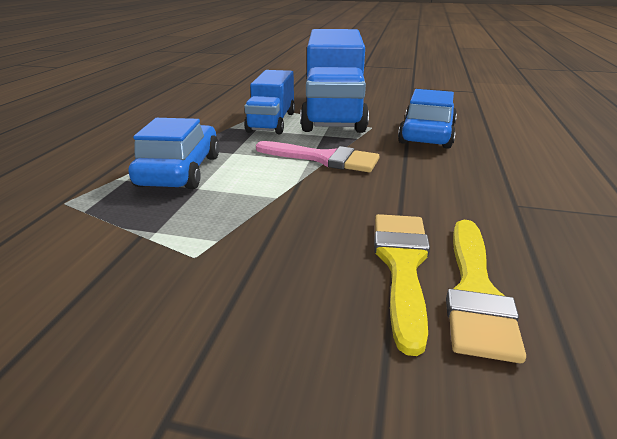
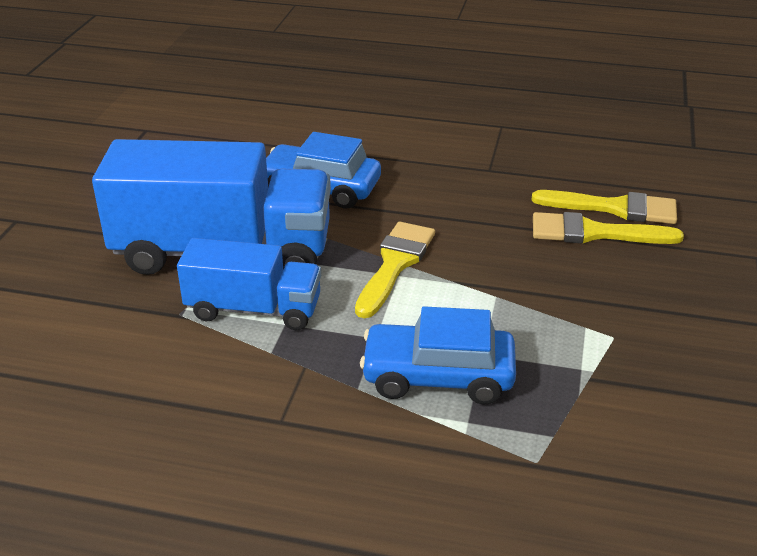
camera: 90 degrees left, 5 degrees up
pink brush [256,141,379,172] -> yellow brush [355,222,435,318]

